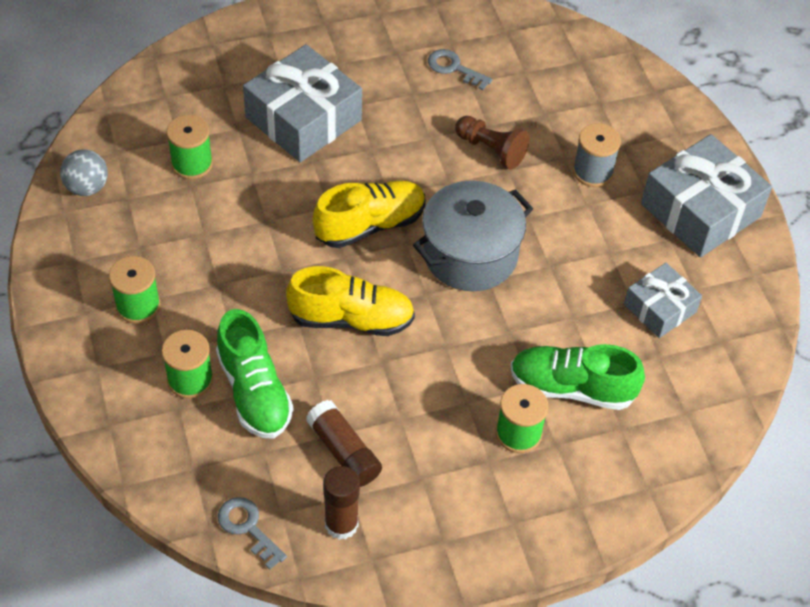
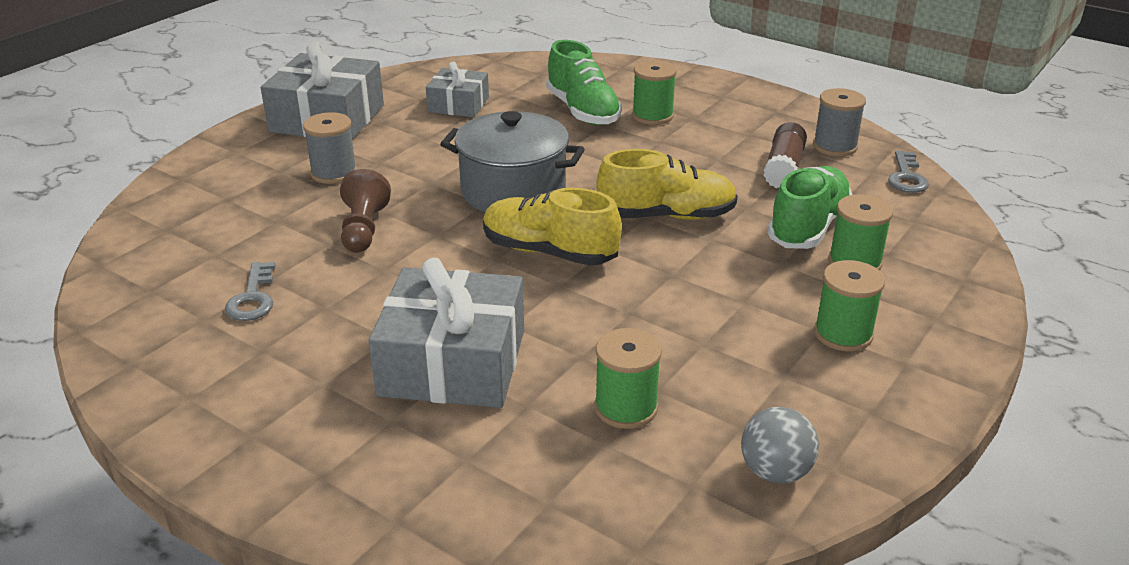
camera: 125 degrees left, 20 degrees down
yellow shoe [286,266,415,336] -> yellow shoe turned 120 degrees clockwise [596,149,738,220]
brown glue stick [323,466,360,540] -> grey spool [813,88,866,157]

